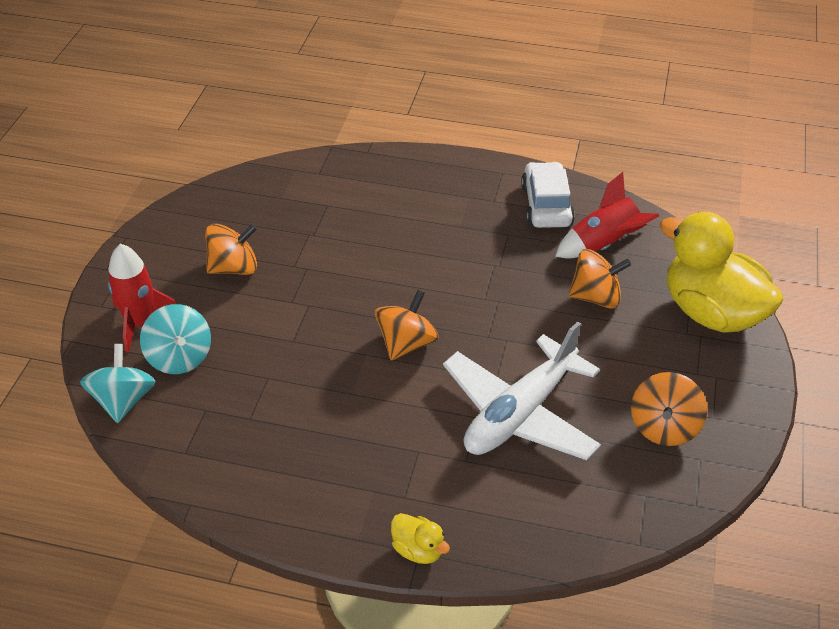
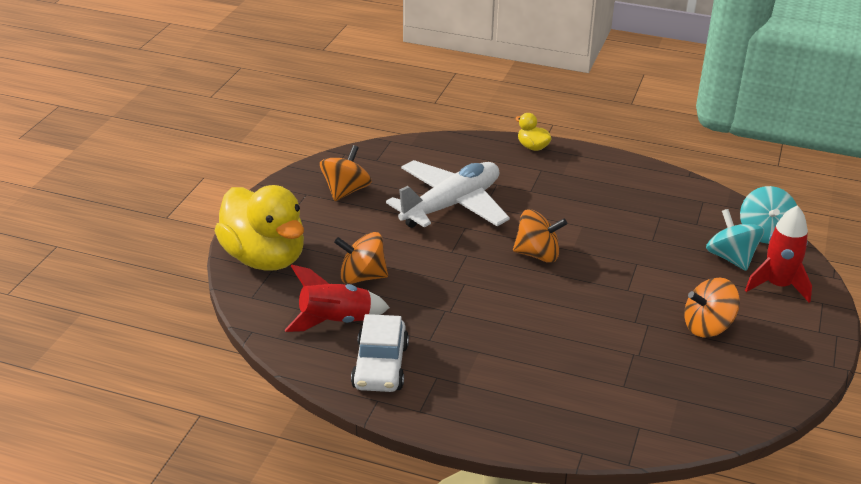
camera: 175 degrees left, 10 degrees down
orange spinning top [375,290,439,360] -> orange spinning top turned 120 degrees counterclockwise [513,209,567,263]

